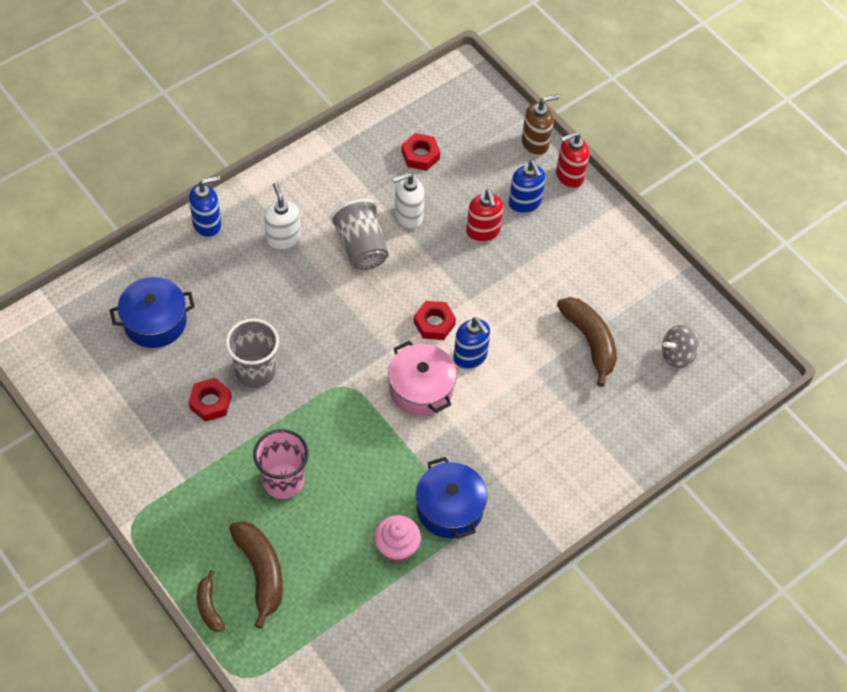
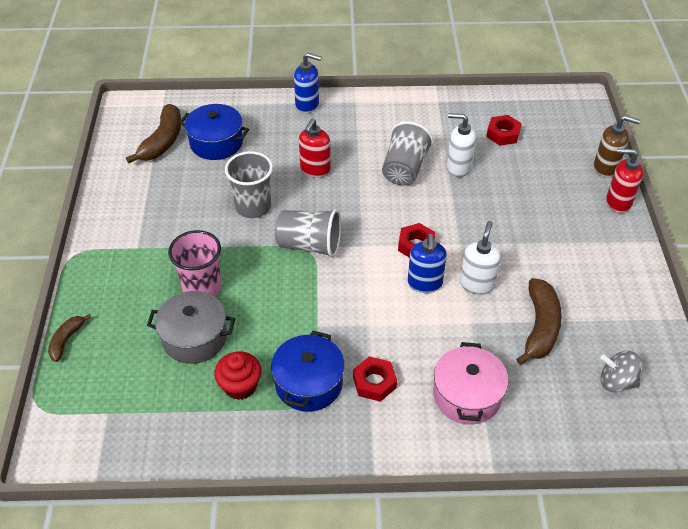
camera: 40 degrees right, 10 degrees down
red nut [188,378,232,422] -> red nut moved to [353,356,397,402]
brown banana [229,521,283,629] -> brown banana moved to [126,104,181,163]
white soap dispenser [264,182,301,251] -> white soap dispenser moved to [460,221,501,295]
pink cupcake [374,515,421,562] -> red cupcake [214,351,262,400]
pink pot [388,341,457,416] -> pink pot moved to [433,342,508,424]
red soap dispenser [466,189,504,243] -> red soap dispenser moved to [299,118,331,178]
blue soap dispenser [509,160,546,214] -> none
none -> grey pot [147,291,235,364]
none -> grey cup [275,209,341,258]

